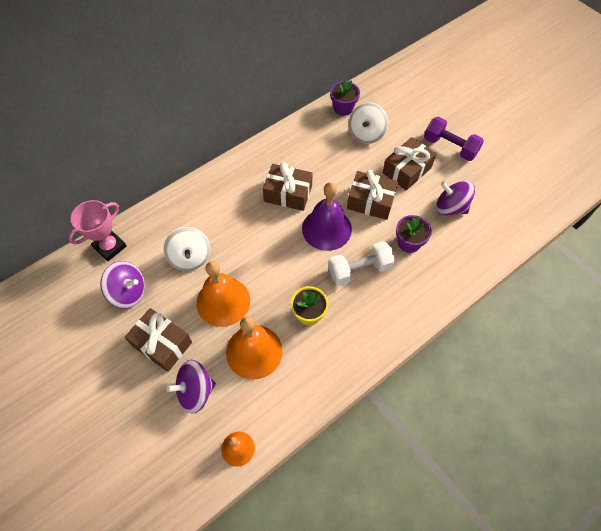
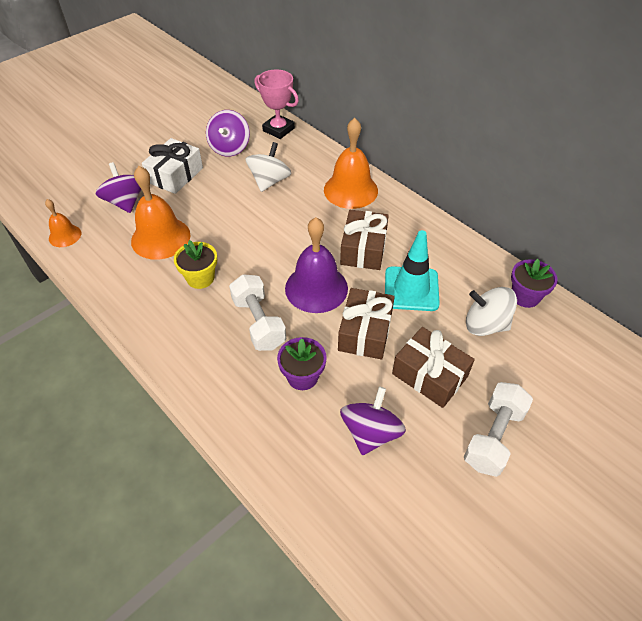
camera: 85 degrees right, 10 degrees down
brown gift [125,308,192,372] -> white gift [142,138,203,194]
white spinning top [163,227,210,271] -> white spinning top turned 135 degrees clockwise [246,142,291,192]
orange bell [197,261,250,327] -> orange bell moved to [324,118,378,209]
purple dumbbell [424,117,484,161] -> white dumbbell [464,382,533,477]
none -> turquoise traffic cone [385,230,440,311]

